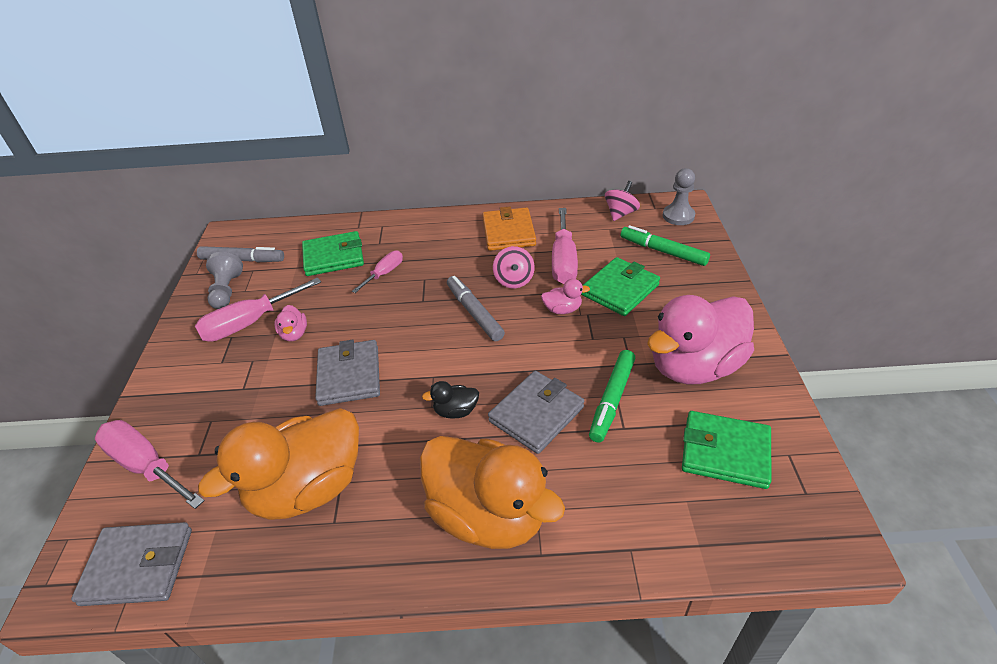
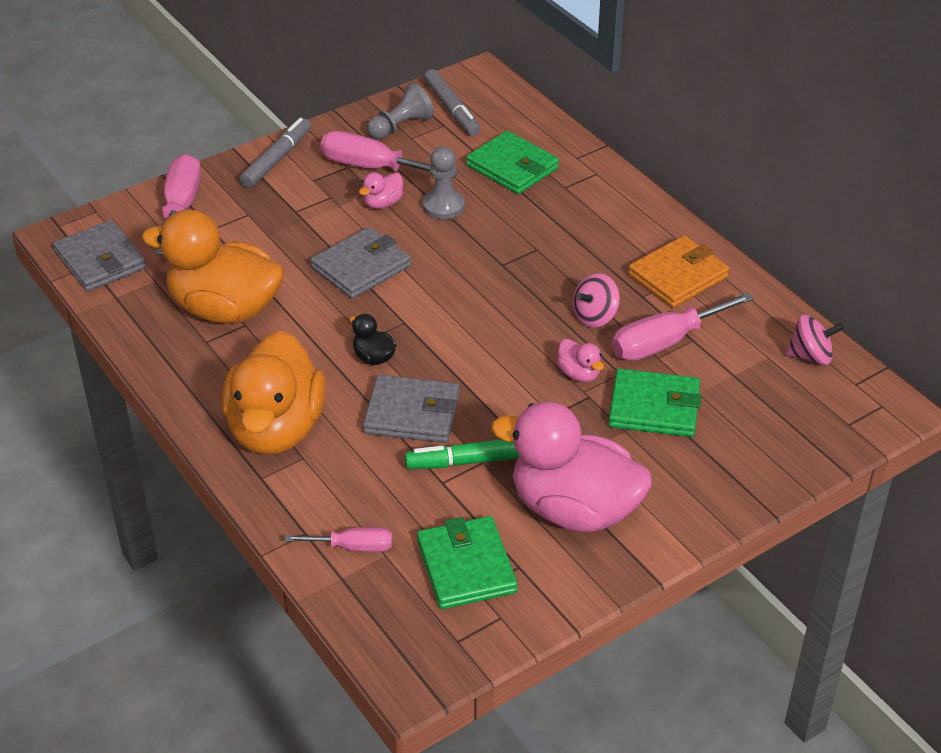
camera: 55 degrees right, 0 degrees up
pink screwdriver [352,251,403,293] -> pink screwdriver moved to [285,527,392,552]
grey marker [447,276,505,341] -> grey marker moved to [240,118,311,188]
green marker [621,225,710,266] -> none
grey pawn [663,168,695,225] -> grey pawn moved to [423,147,465,219]

